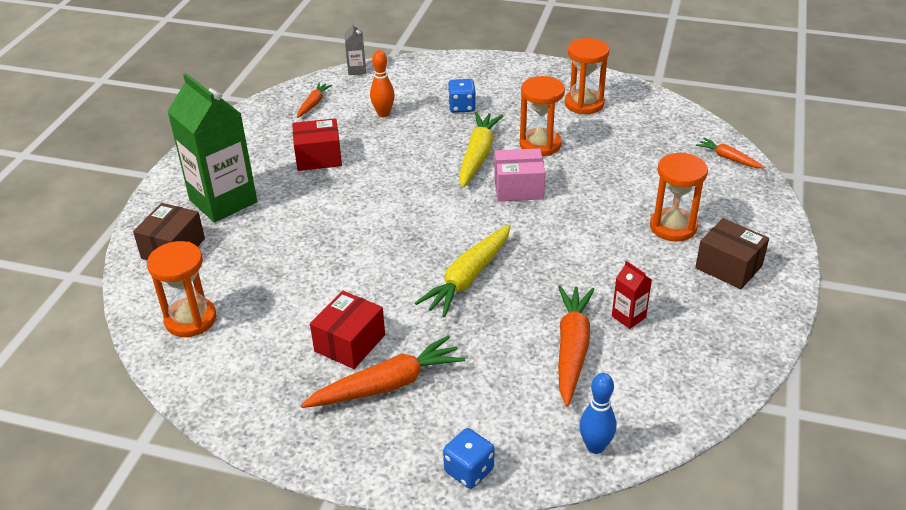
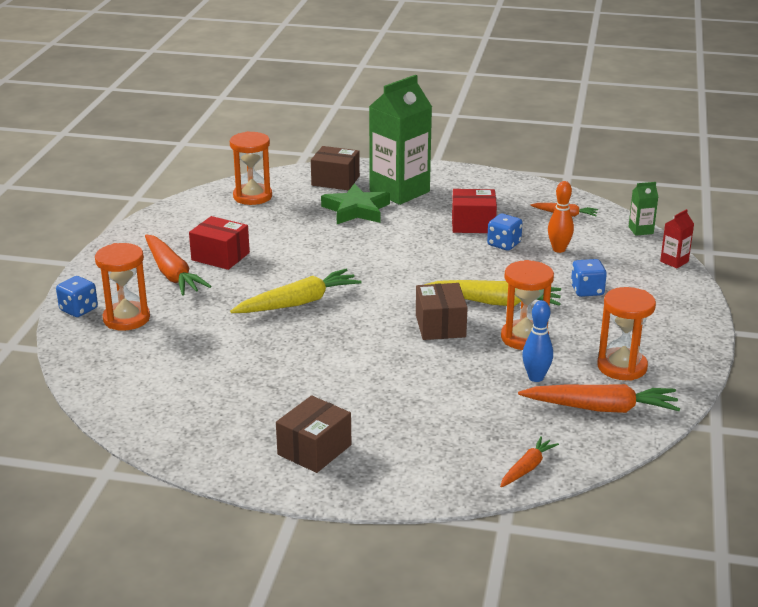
camera: 85 degrees right, 10 degrees down
red box [292,118,342,171] -> red box turned 75 degrees counterclockwise [452,189,497,233]
grey carton [344,23,366,75] -> green carton [629,182,658,236]
yellow carrot [415,224,511,317] -> yellow carrot turned 120 degrees clockwise [230,269,362,313]
pink box [494,148,545,201] -> brown box [416,283,468,340]
orange carrot [558,285,595,406] -> orange carrot moved to [518,384,680,413]
blue bowling pin [579,373,616,454] -> blue bowling pin moved to [522,300,553,382]
red carton [612,261,652,329] -> red carton moved to [660,209,694,268]
orange hourglass [650,152,708,241] -> orange hourglass moved to [95,243,150,331]
none -> green star [321,184,390,224]
none -> blue dice [487,214,523,251]

